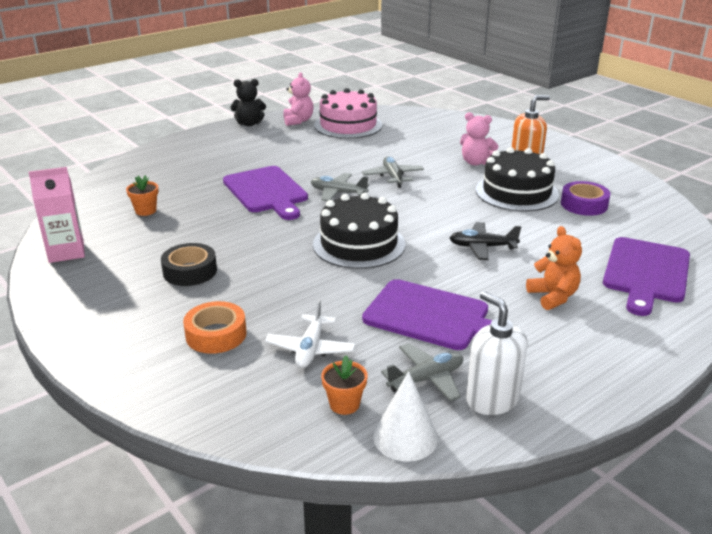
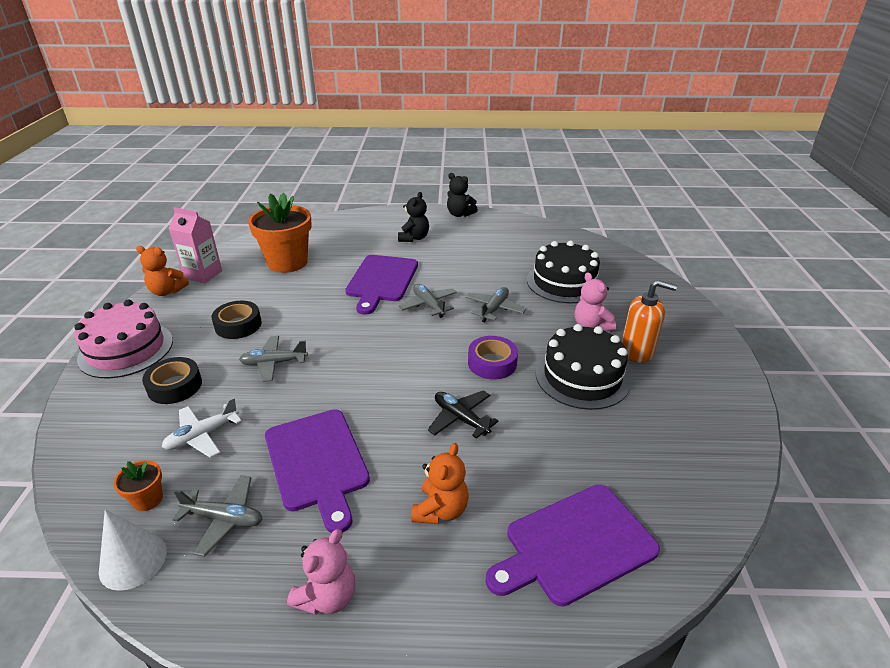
camera: 40 degrees right, 5 degrees up
orange flower pot [126,175,159,216] -> orange flower pot [248,193,312,273], size x2.29
orange tape [183,301,247,354] -> black tape [142,357,202,404]
pink teddy bear [283,72,313,126] -> pink teddy bear moved to [287,529,355,615]
black cake [313,193,405,269] -> black cake moved to [527,241,601,303]
pink cake [314,88,382,139] -> pink cake moved to [74,299,173,378]
white soap dispenser [466,291,528,415] -> none
purple tape [561,181,611,216] -> purple tape moved to [468,336,518,379]
none -> orange teddy bear [136,246,189,296]
none -> grey plane [239,336,308,382]
none -> black teddy bear [398,192,429,242]

